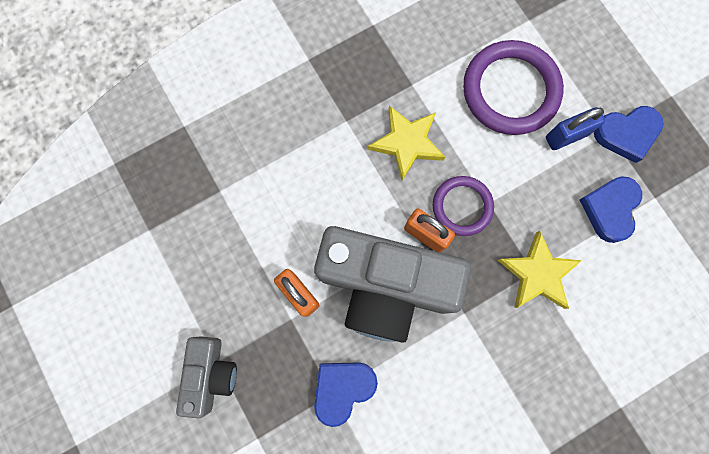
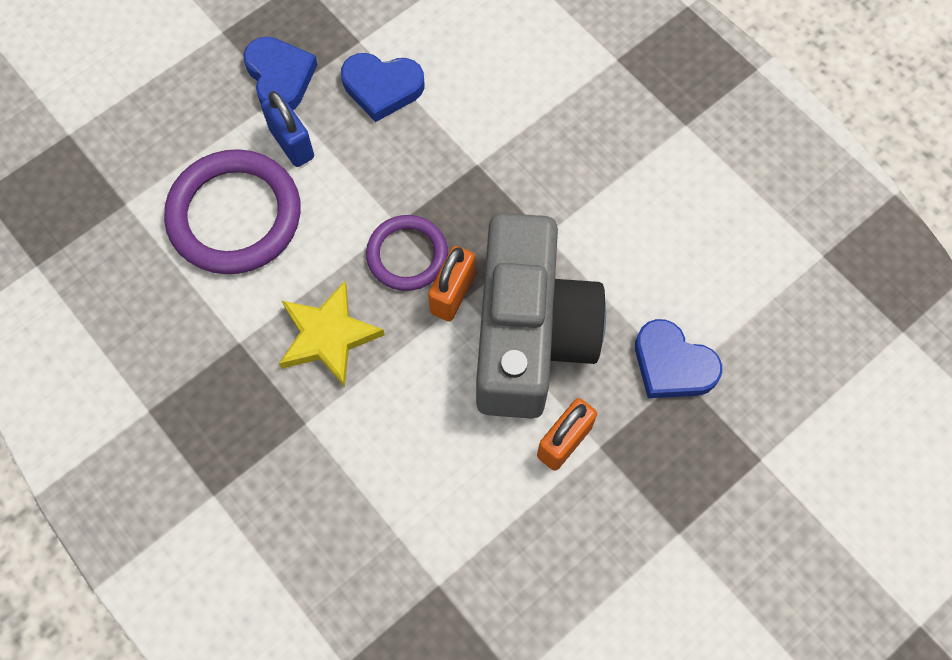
camera: 100 degrees left, 10 degrees down
grey camera [176,336,237,419] -> none
yellow star [498,231,582,309] -> none

